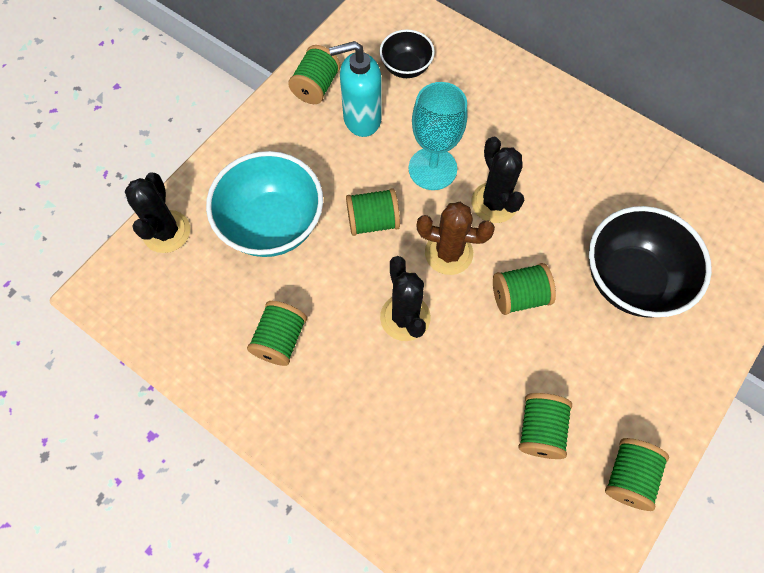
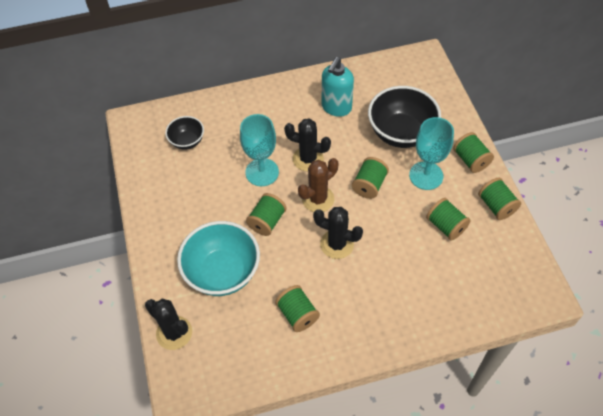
camera: 50 degrees left, 10 degrees down
green spool [288,45,341,104] -> green spool moved to [453,132,494,173]
turquoise soap dispenser [329,41,382,137] -> turquoise soap dispenser moved to [322,57,354,117]
none -> turquoise goblet [409,117,454,190]

